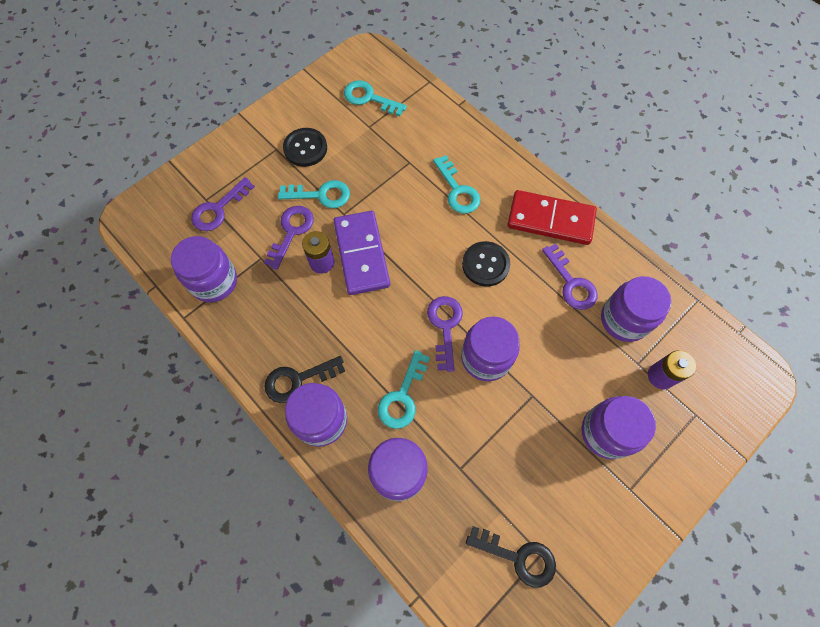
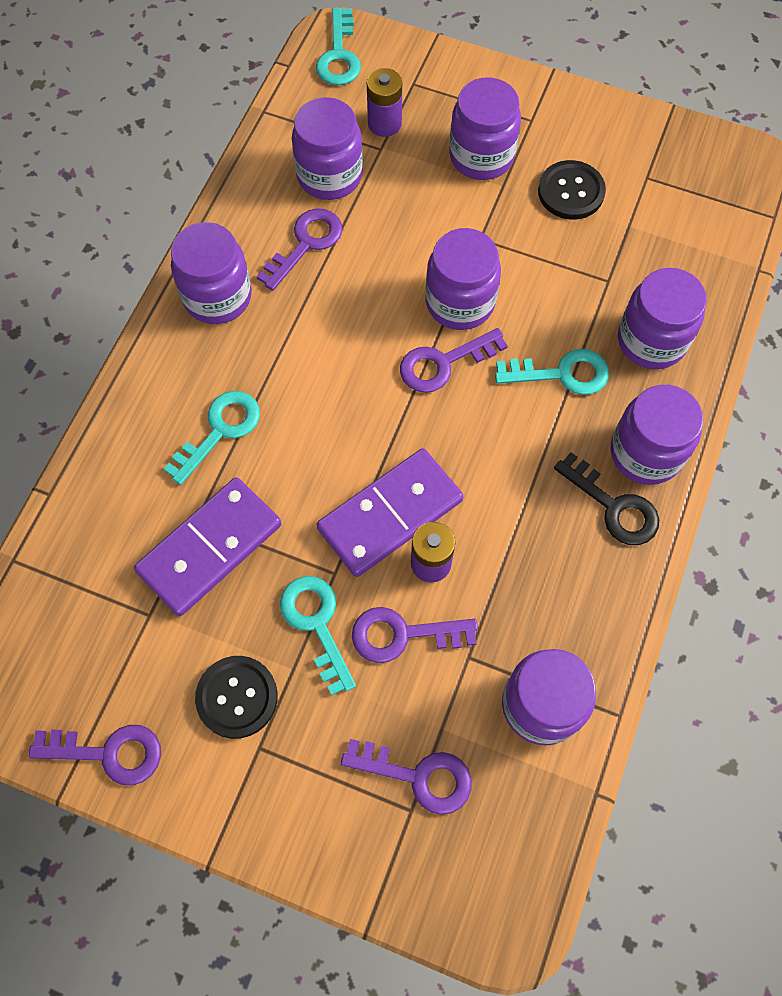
camera: 115 degrees left, 0 degrees up
turquoise key [344,80,407,116] -> turquoise key moved to [316,7,361,85]
black button [462,241,510,286] -> black button moved to [538,160,606,220]
black key [466,526,556,588] -> none
red domino [507,190,597,245] -> purple jar [171,222,252,324]
none -> purple key [29,725,161,785]
none -> purple domino [134,477,282,616]

